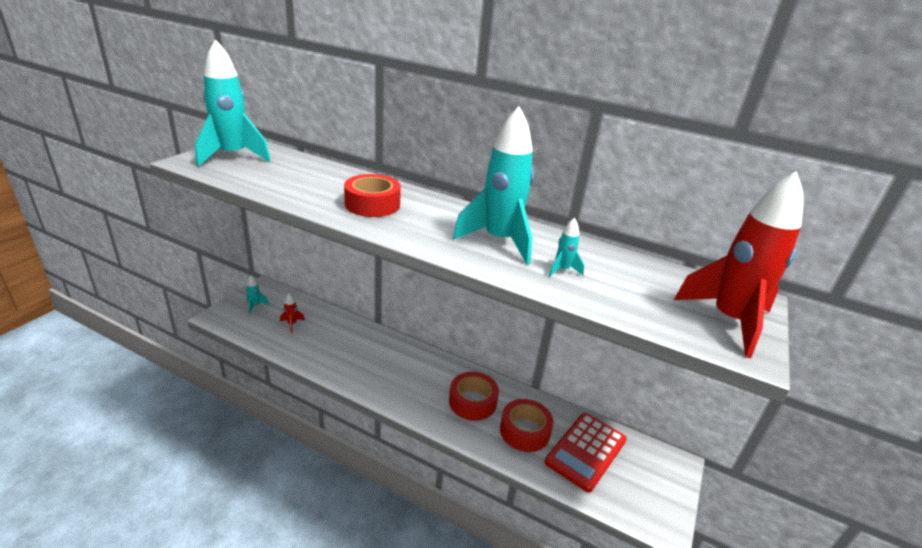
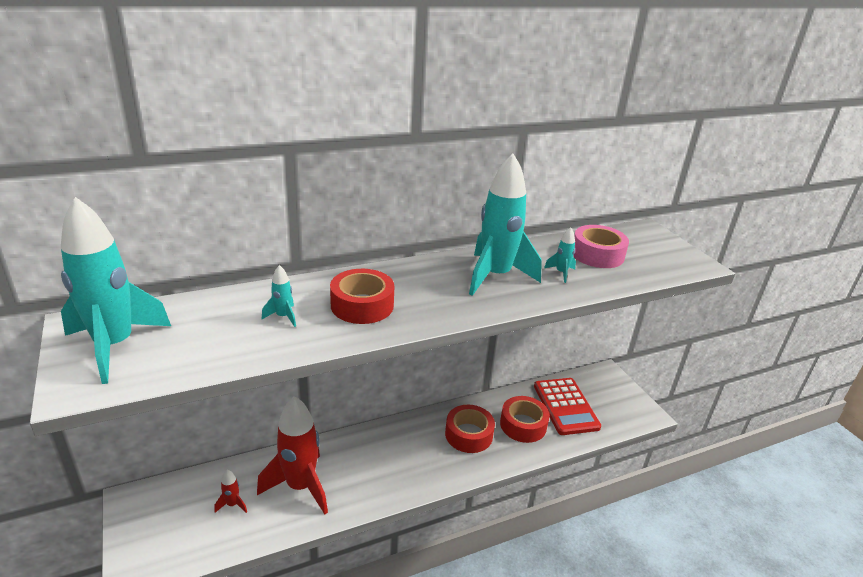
camera: 50 degrees left, 0 degrees up
turquoise rocket [246,275,269,314] -> turquoise rocket moved to [262,265,296,327]
red rocket [674,171,804,358] -> red rocket moved to [257,396,328,514]
none -> pink tape [573,225,629,268]

